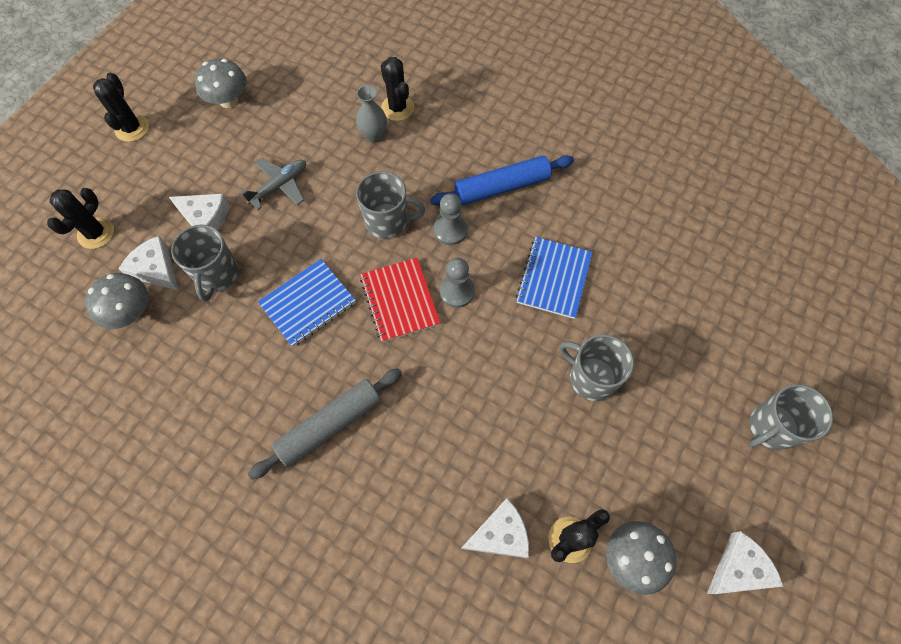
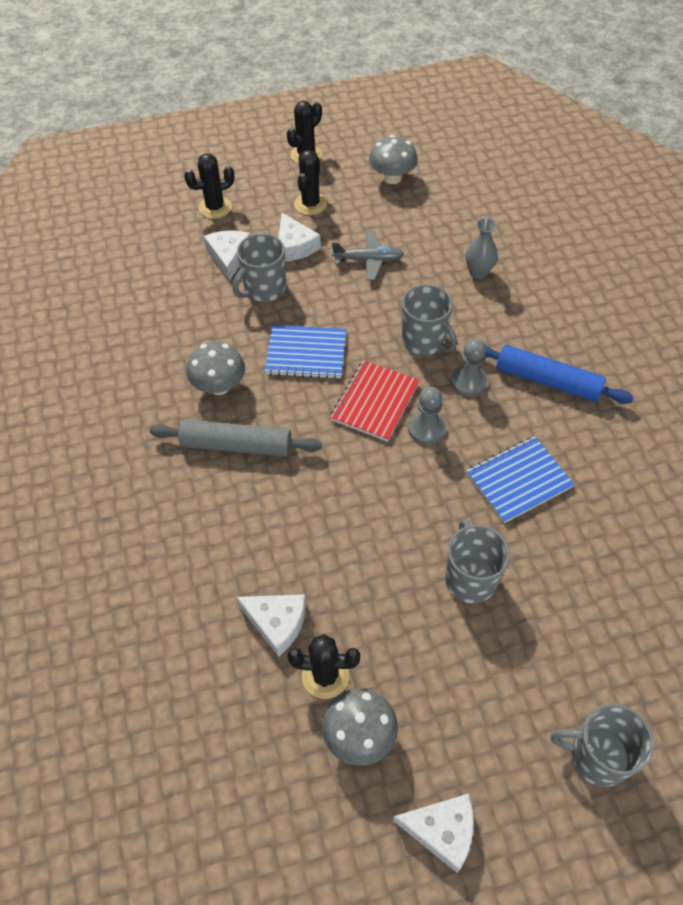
camera: 45 degrees right, 10 degrees down
grey mushroom [85,273,148,329] -> grey mushroom moved to [187,342,245,395]
black cactus [381,57,414,121] -> black cactus moved to [294,150,327,215]

